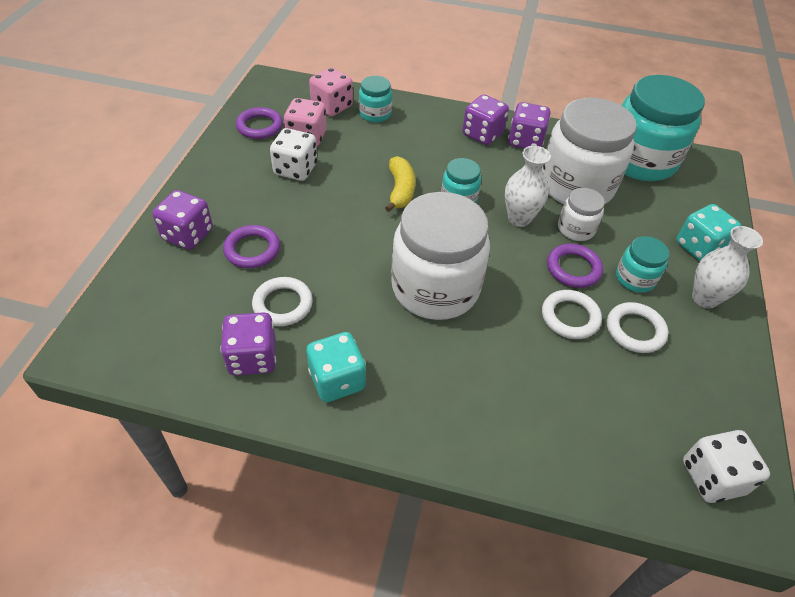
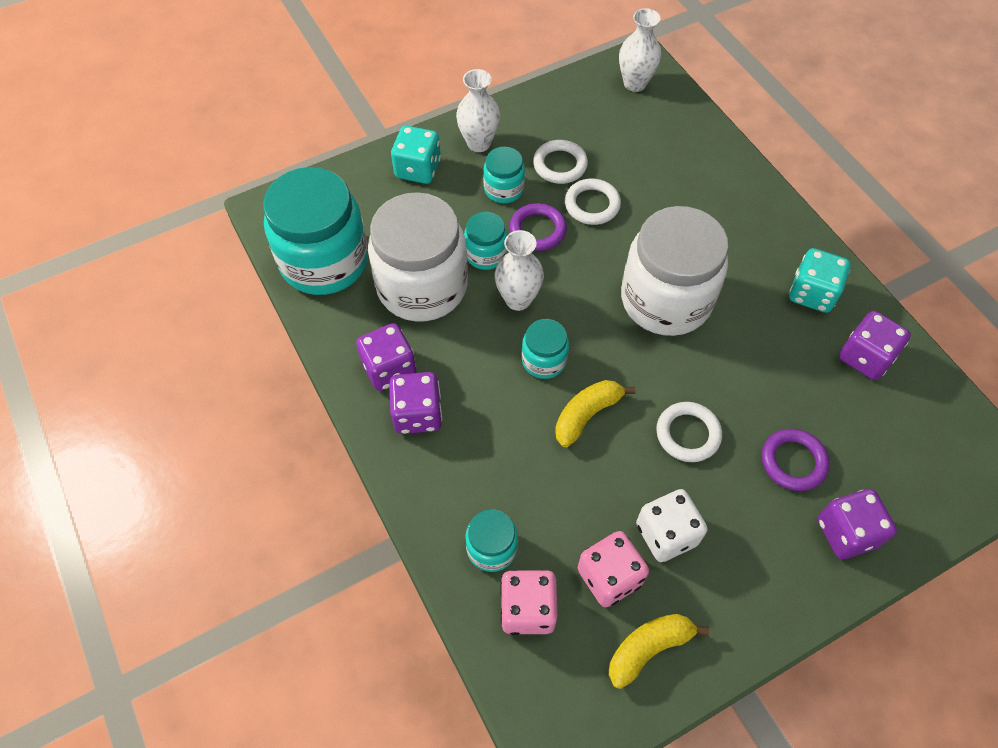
camera: 130 degrees left, 10 degrees up
purple ring [236,107,283,139] -> yellow banana [609,614,709,689]
white ring [252,277,313,326] -> white ring moved to [656,402,722,462]
white jar [558,188,605,241] -> turquoise jar [464,212,507,270]
white dice [683,430,770,503] -> white vase [619,8,661,92]

